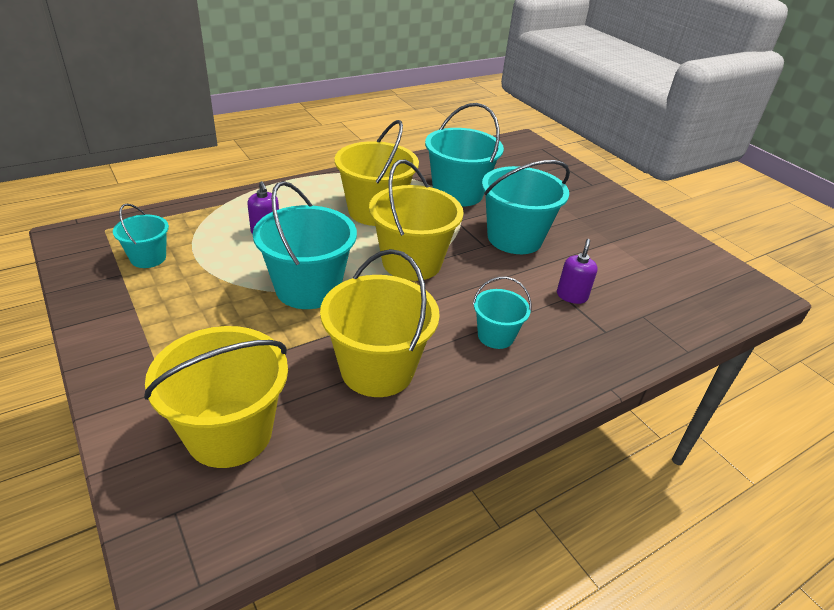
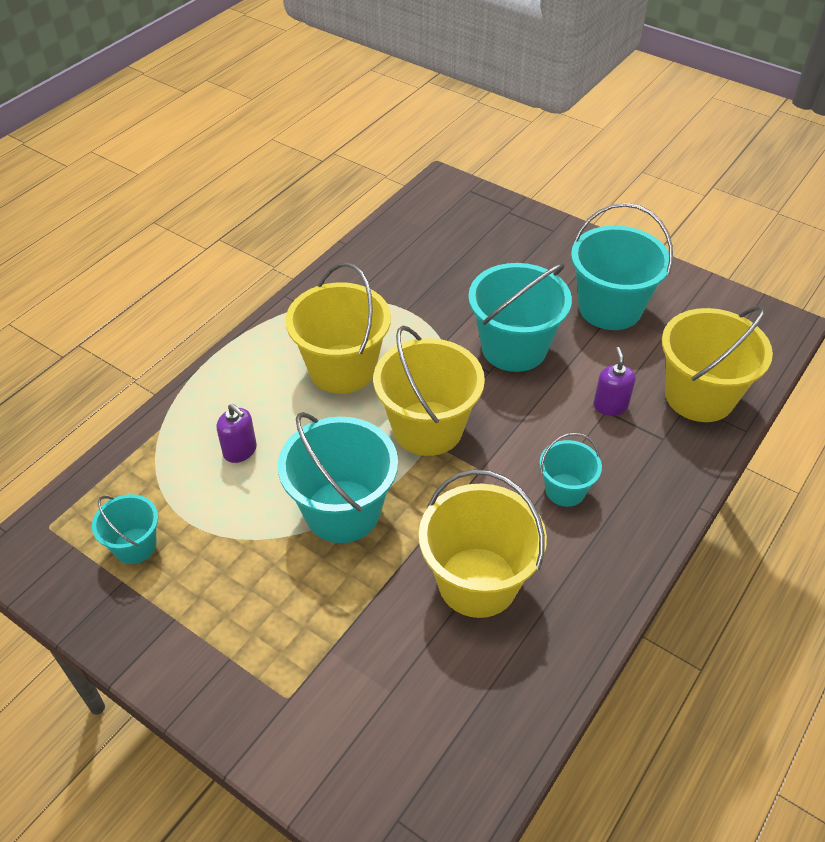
camera: 20 degrees left, 10 degrees up
yellow bucket [144,326,288,468] -> yellow bucket moved to [662,306,773,422]
turquoise bucket [425,103,504,206] -> turquoise bucket moved to [571,203,673,330]

